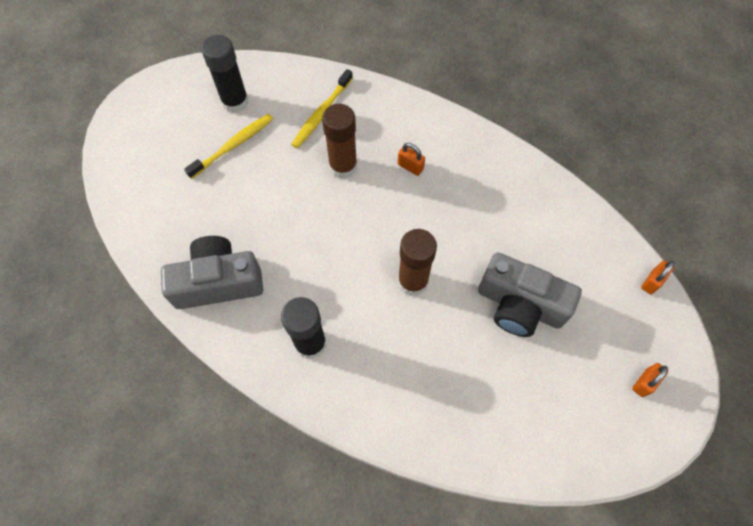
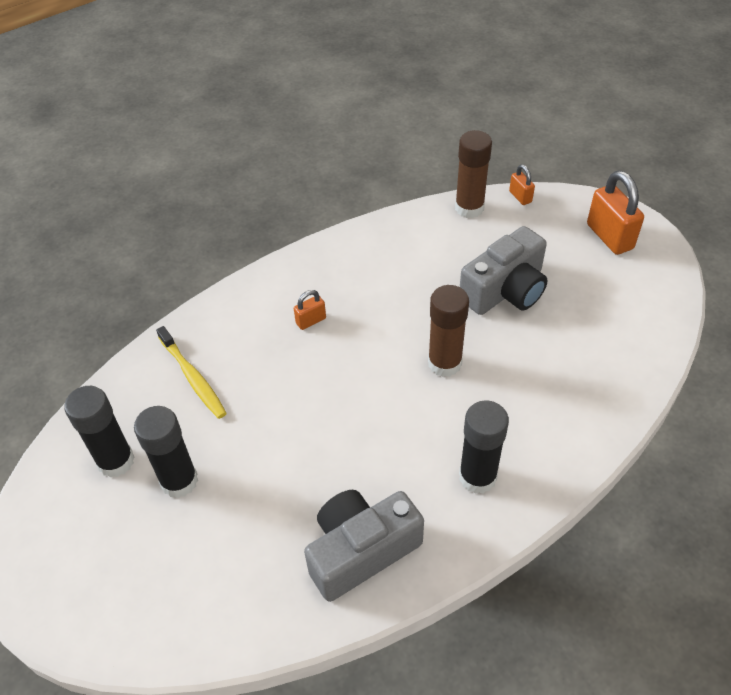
camera: 65 degrees left, 15 degrees down
grey camera [161,236,263,309] -> grey camera turned 45 degrees clockwise [304,490,424,602]
yellow toothbrush [184,114,273,179] -> black glue stick [134,406,198,498]
brown glue stick [322,104,357,179] -> brown glue stick moved to [455,130,492,218]
orange padlock [632,363,668,397] -> orange padlock [587,171,644,255], size x1.94

